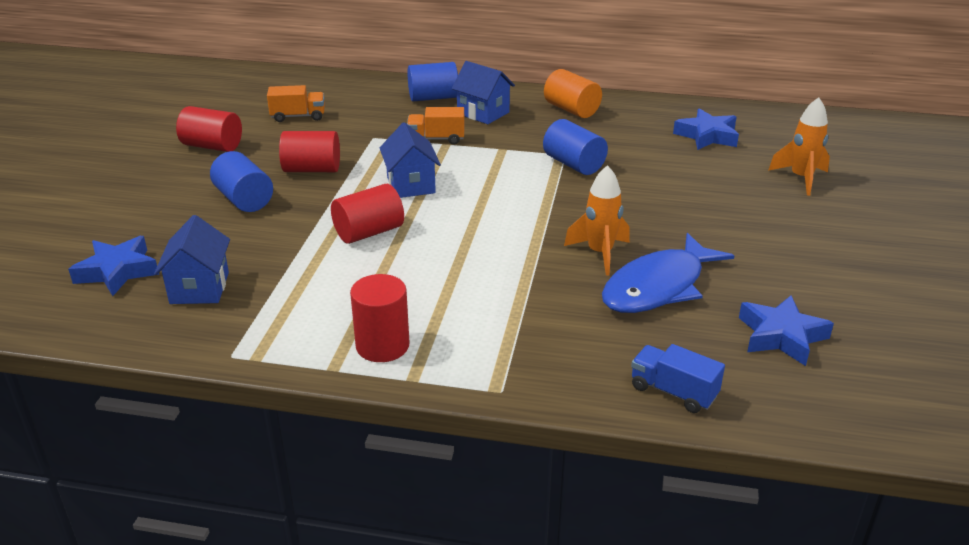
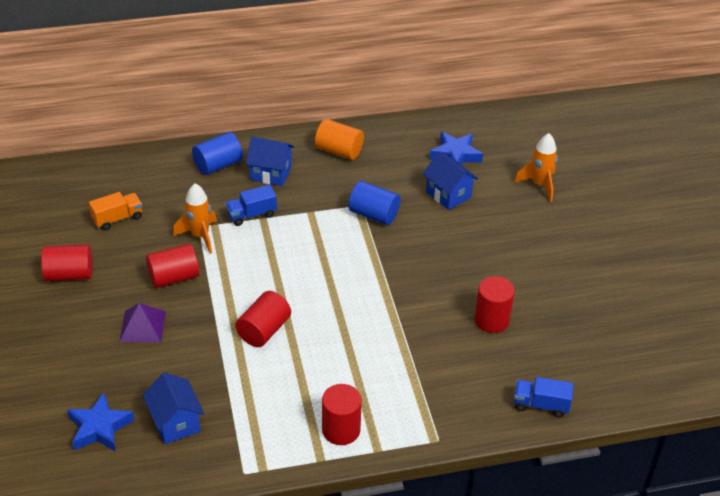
camera: 25 degrees left, 10 degrees up
blue cylinder [210,151,273,212] -> purple pyramid [119,303,166,343]
blue house [380,122,441,198] -> blue house moved to [423,151,478,210]
orange truck [407,107,465,144] -> blue truck [225,185,277,226]
orange rocket [564,165,630,276] -> orange rocket moved to [173,184,217,254]
blue fish [602,233,734,313] -> red cylinder [474,276,515,333]
blue star [739,295,834,366] -> none

